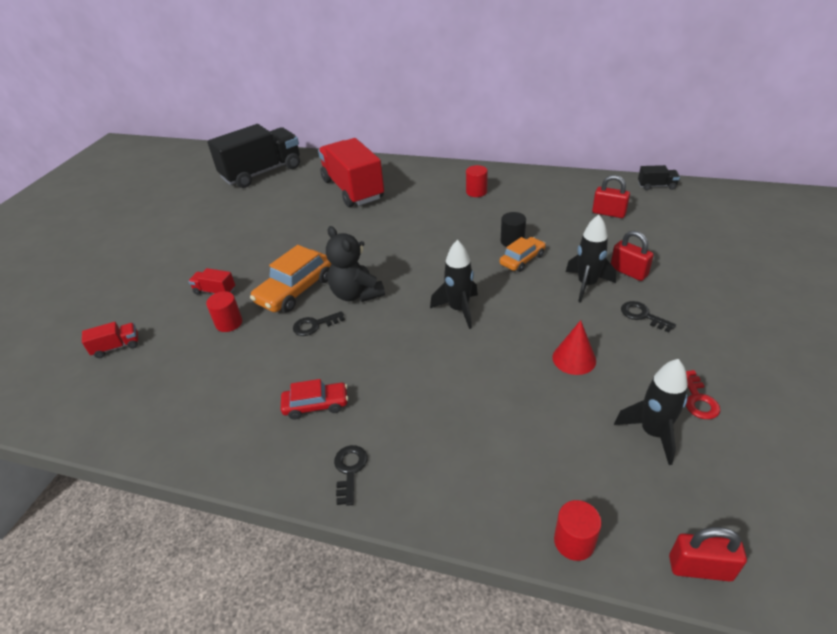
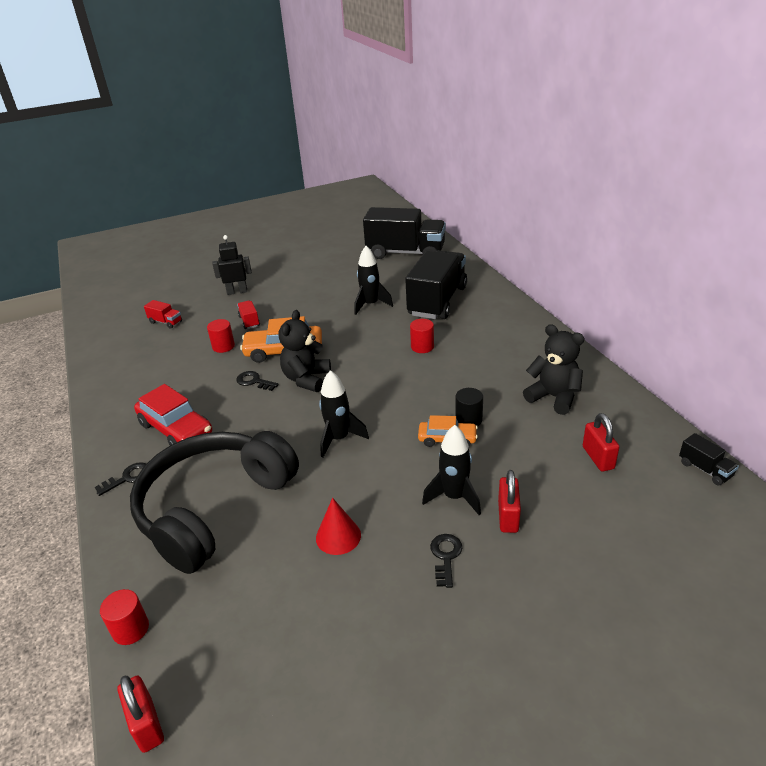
camera: 50 degrees right, 5 degrees down
red car [281,379,348,419] -> red car [134,384,212,445], size x1.66
red truck [318,138,384,207] -> black truck [405,250,467,319]
red cylinder [466,165,488,197] -> red cylinder moved to [410,319,434,353]
black rocket [614,359,688,465] -> black rocket moved to [354,246,393,315]
red key [686,370,720,419] -> none
none -> black headphones [130,431,299,574]
none -> black robot [212,235,252,295]
none -> black teddy bear [523,324,585,415]

